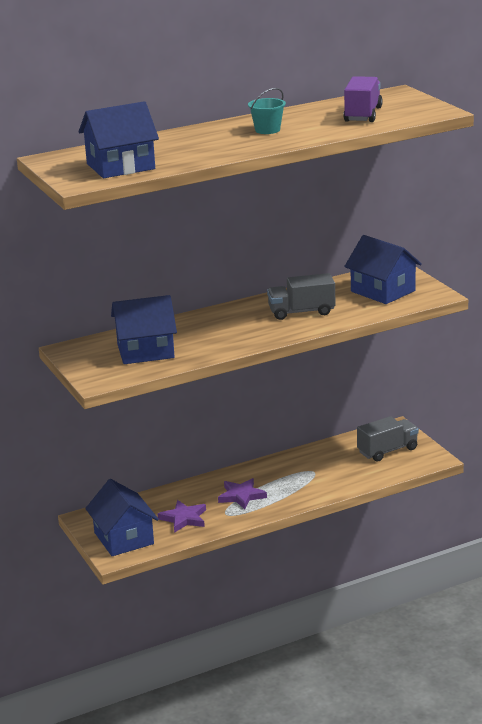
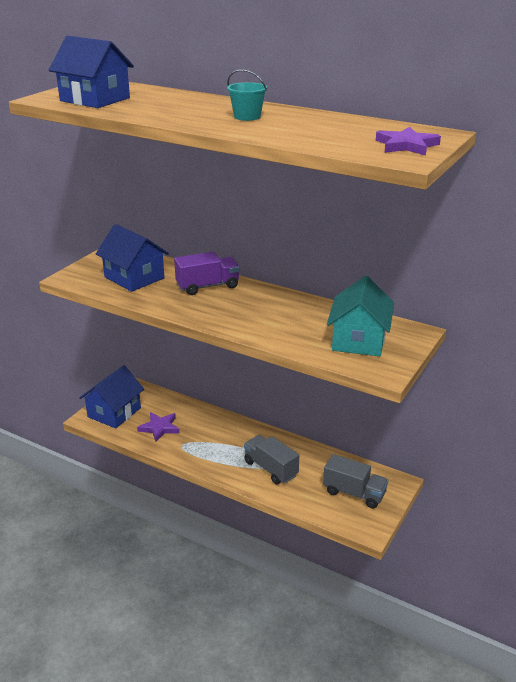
camera: 55 degrees right, 5 degrees up
purple star [218,478,267,509] -> purple star moved to [376,127,441,156]
grey truck [267,273,335,320] -> grey truck moved to [244,435,299,485]
purple truck [343,76,383,122] -> purple truck moved to [174,252,240,295]
blue house [344,235,422,304] -> turquoise house [327,276,394,356]

